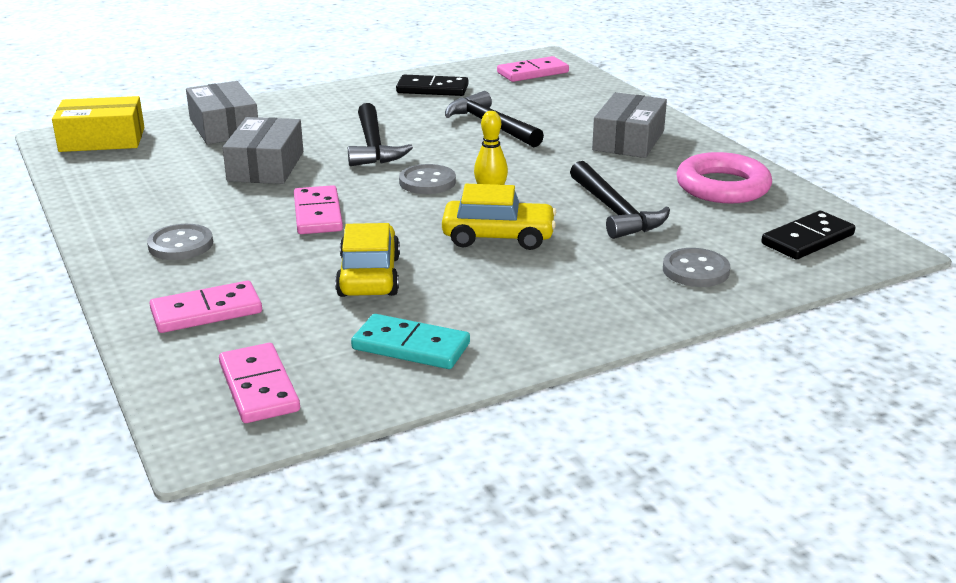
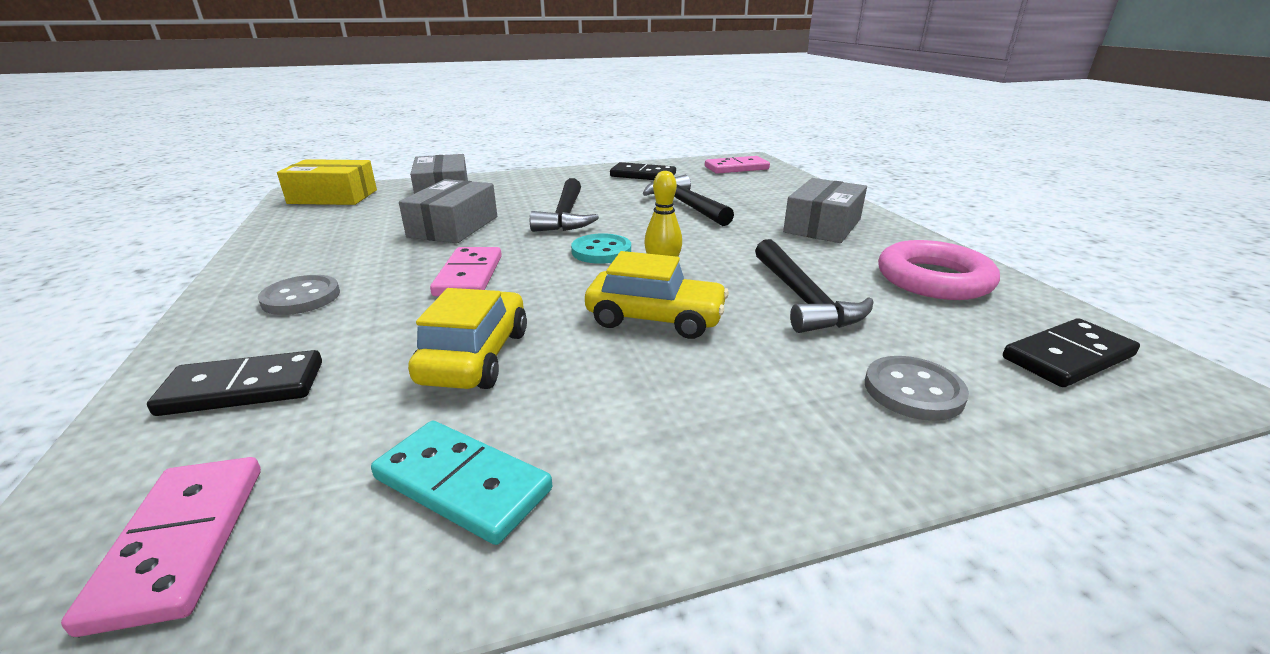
camera: 10 degrees right, 0 degrees up
pink domino [149,281,262,333] -> black domino [147,350,322,416]
grey button [399,164,456,194] -> turquoise button [571,233,631,264]

